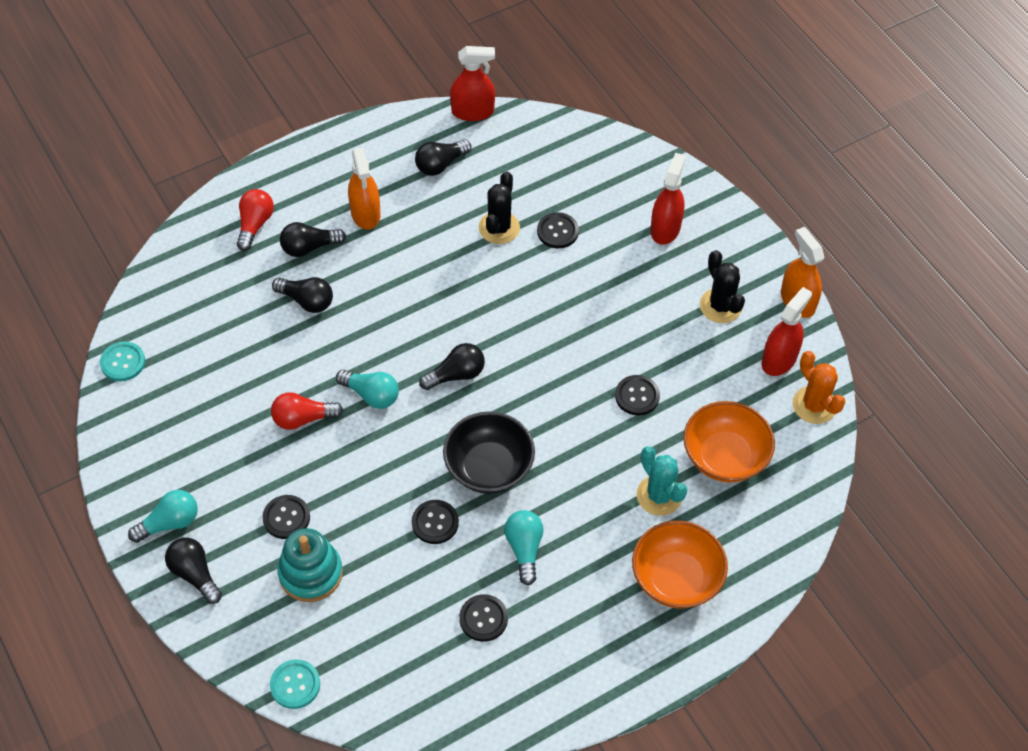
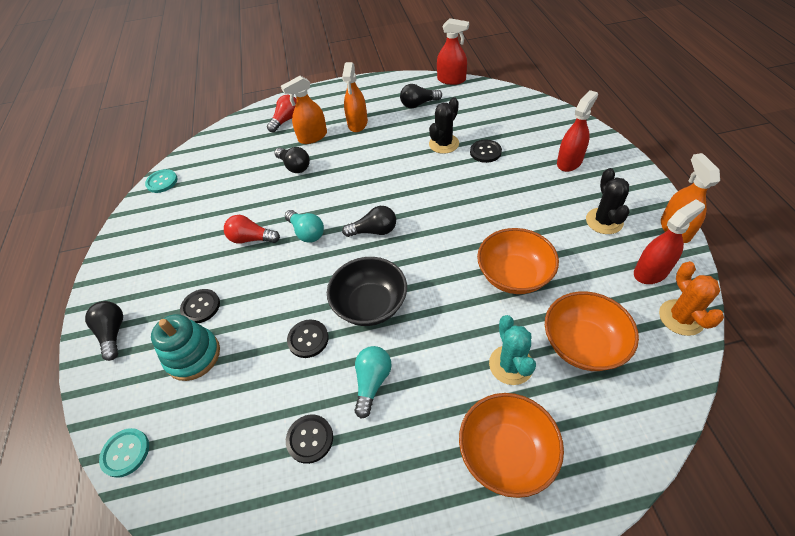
camera: 25 degrees right, 5 degrees down
turquoise light bulb [128,490,198,543] -> none
black light bulb [280,222,346,257] -> orange spray bottle [281,76,327,144]
black button [615,375,660,416] -> orange bowl [477,228,559,294]

